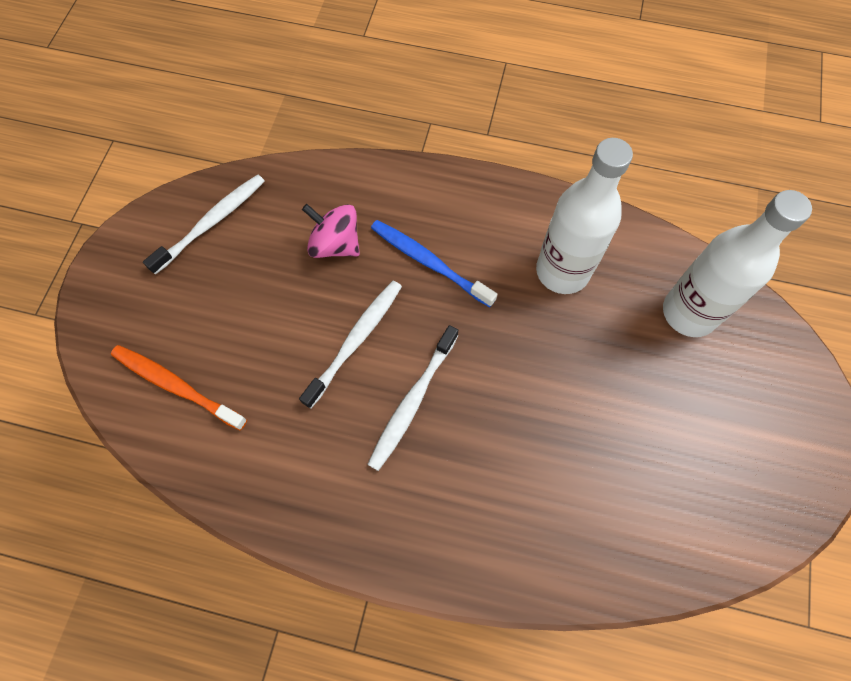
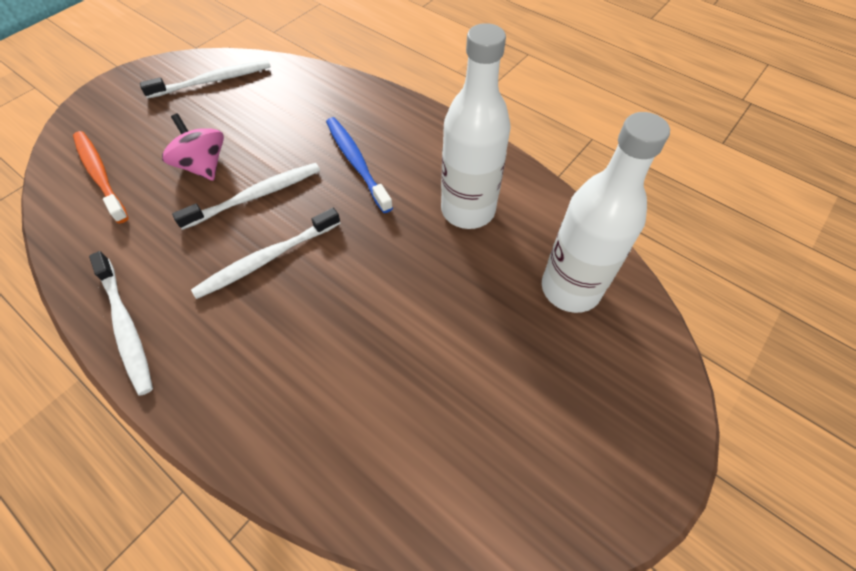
camera: 25 degrees right, 10 degrees down
pink spinning top [302,204,360,258] -> pink spinning top moved to [162,113,224,181]
none -> white toothbrush [89,251,153,396]

